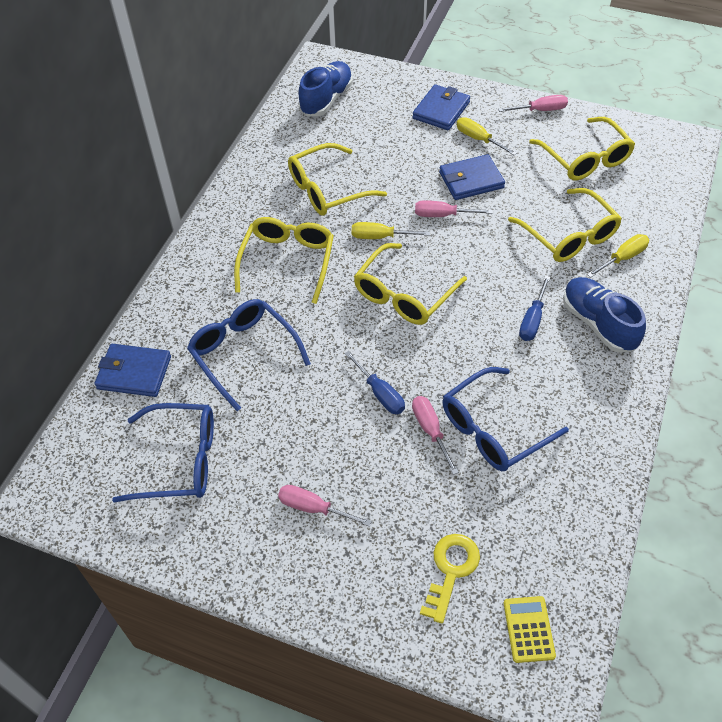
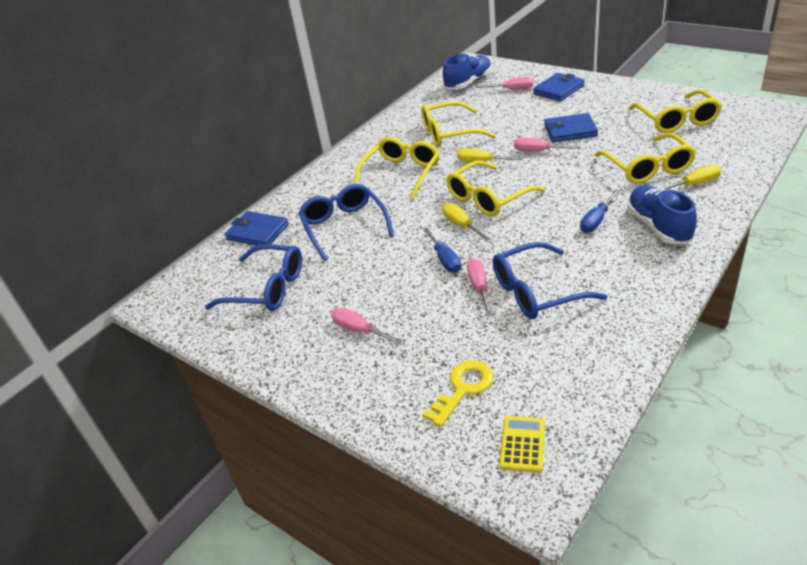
camera: 20 degrees right, 15 degrees down
yellow screwdriver [457,117,517,155] -> yellow screwdriver moved to [442,203,491,241]
pink screwdriver [498,95,568,112] -> pink screwdriver moved to [476,77,533,90]

